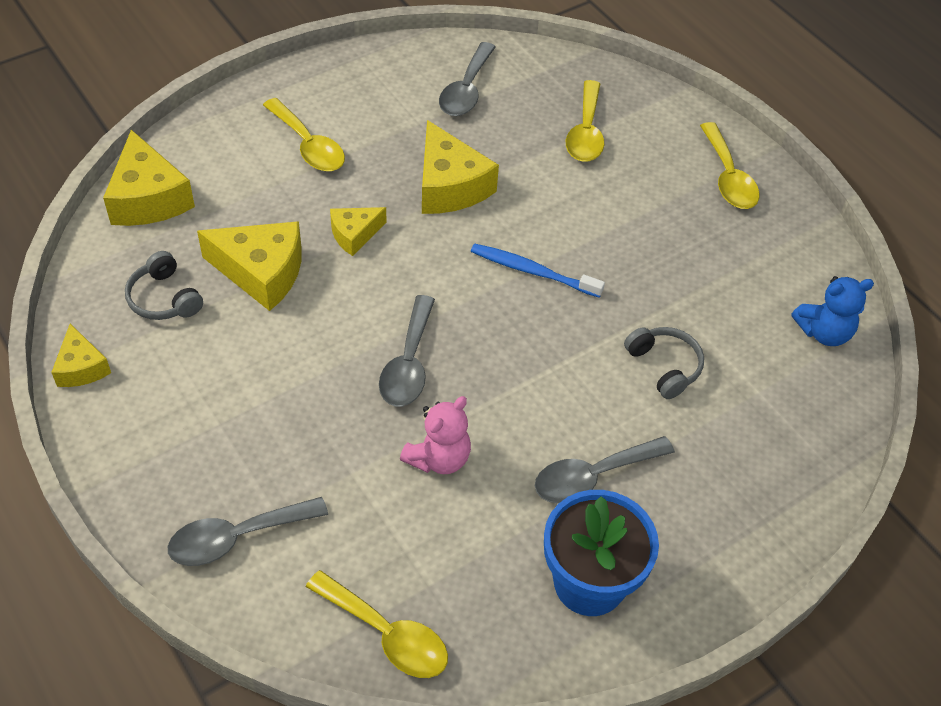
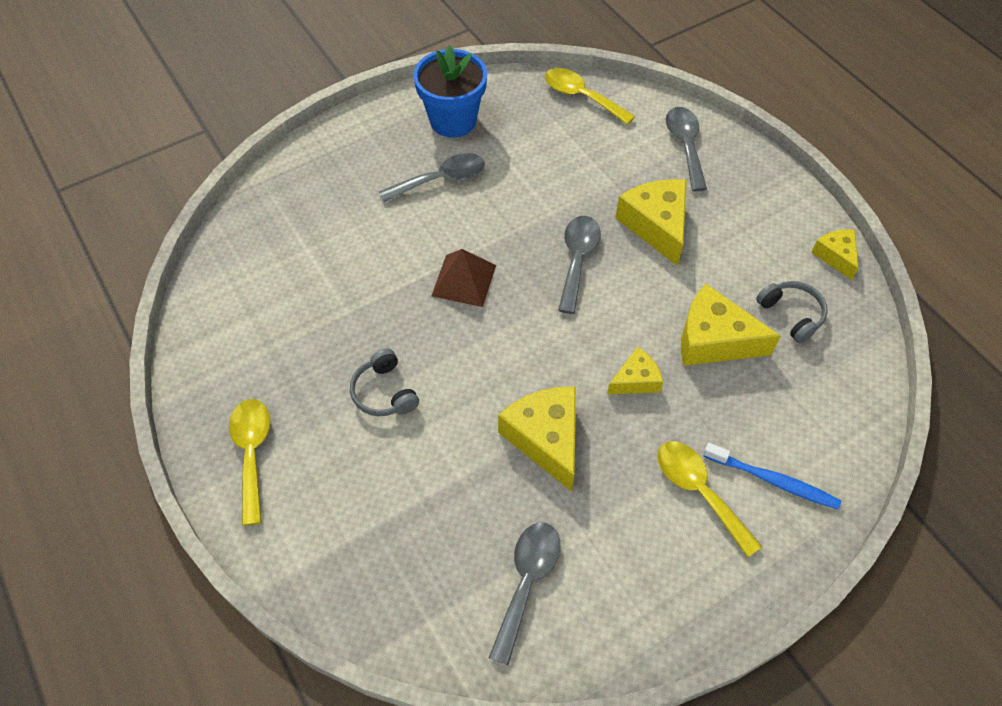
camera: 175 degrees left, 5 degrees up
yellow cheese [103,130,195,226] -> yellow cheese moved to [615,179,687,266]
grey spoon [168,497,328,566] -> grey spoon turned 75 degrees counterclockwise [666,107,707,191]
pink teddy bear [400,396,471,474] -> none
blue toothbrush [471,243,605,298] -> blue toothbrush moved to [703,443,841,510]
yellow spoon [566,80,604,162] -> none
grey headphones [624,327,704,399] -> grey headphones moved to [350,349,419,416]
blue teddy bear [791,276,874,346] -> none
none -> brown pyramid [431,249,496,307]

